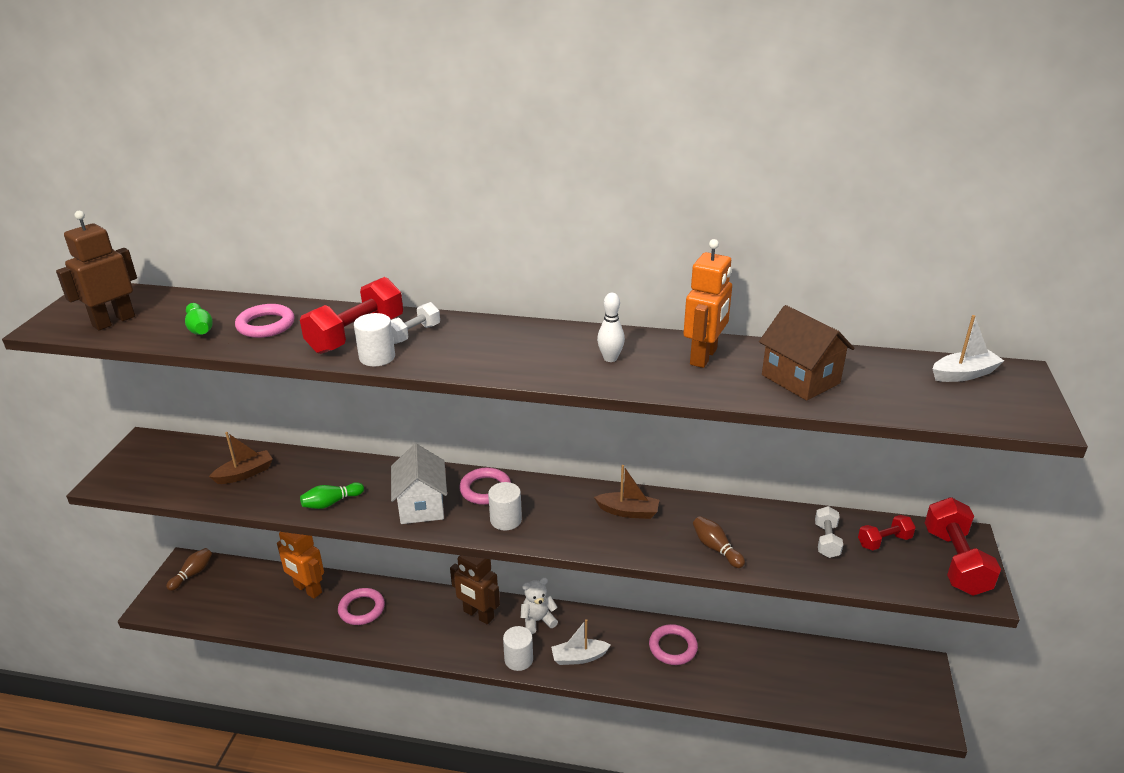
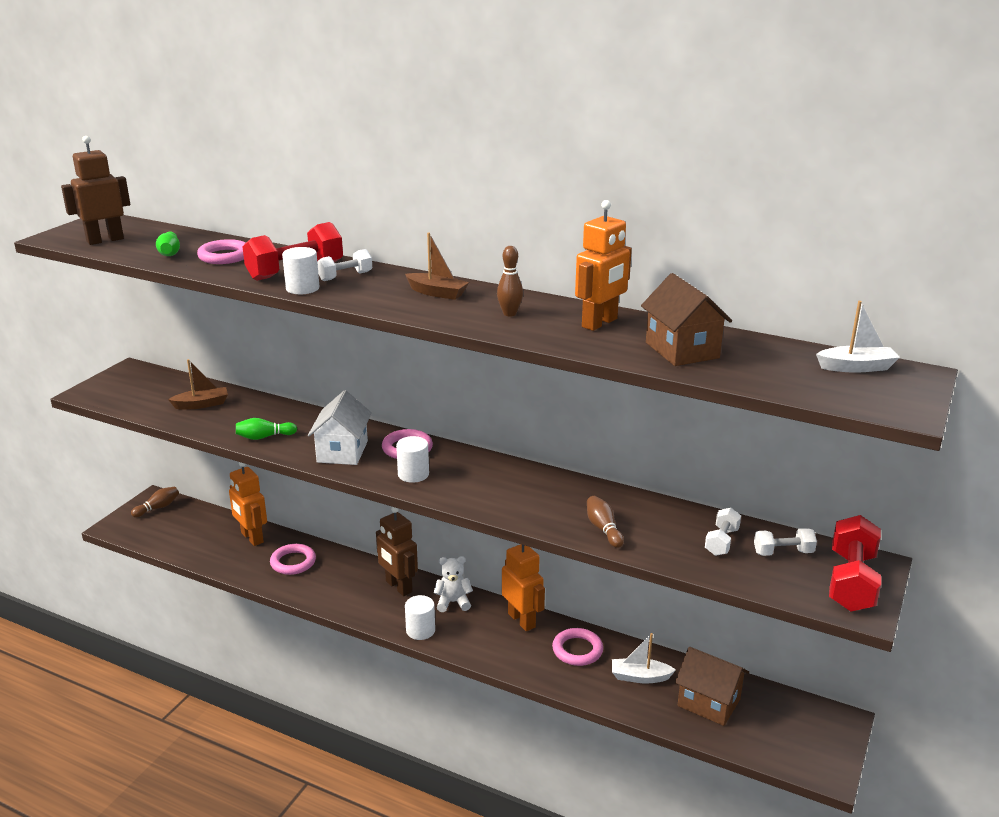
camera: 15 degrees right, 5 degrees down
white boat [551,619,611,665] -> white boat moved to [612,633,676,683]
brown boat [594,465,659,519] -> brown boat moved to [405,233,469,300]
white bowling pin [597,293,625,362] -> brown bowling pin [497,246,523,316]
red dumbbell [858,515,916,551] -> white dumbbell [754,528,817,556]
none -> orange robot [502,544,545,631]
none -> brown house [675,647,749,726]

